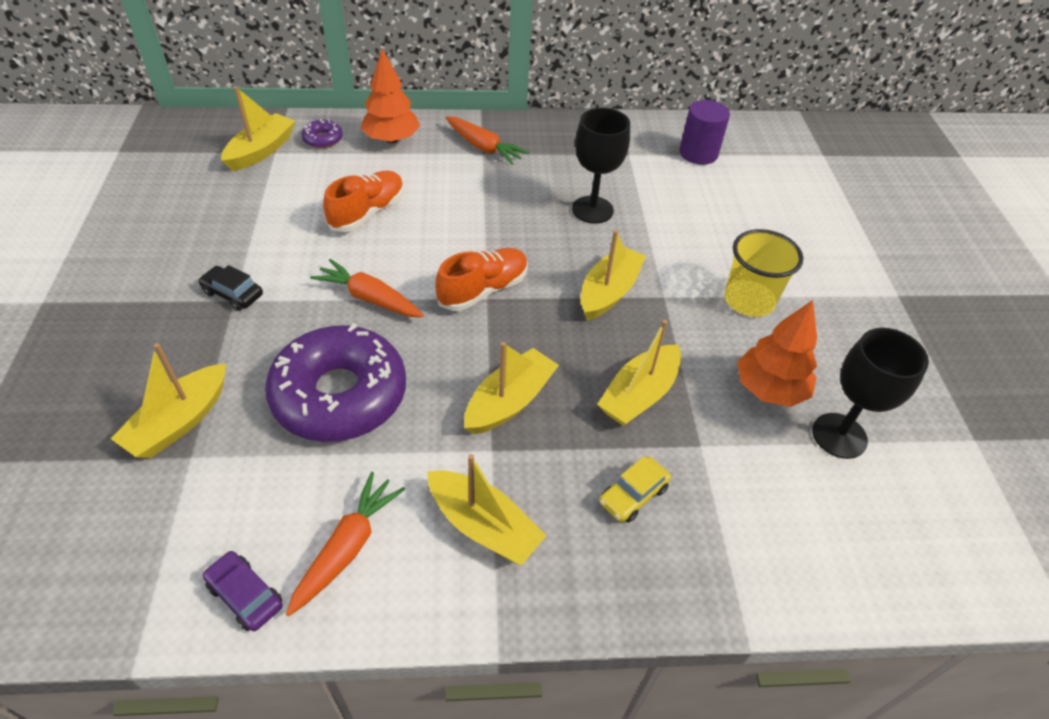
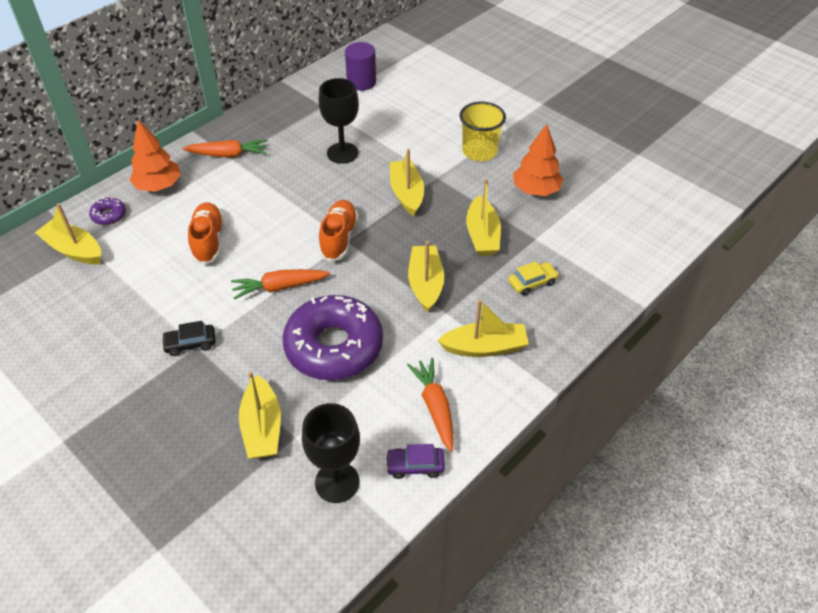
camera: 40 degrees left, 0 degrees up
yellow boat [221,86,295,171] -> yellow boat turned 45 degrees counterclockwise [35,203,101,264]
yellow car [599,456,671,523] -> yellow car turned 120 degrees counterclockwise [508,261,559,296]
black goblet [812,328,929,459] -> black goblet moved to [302,403,360,503]

